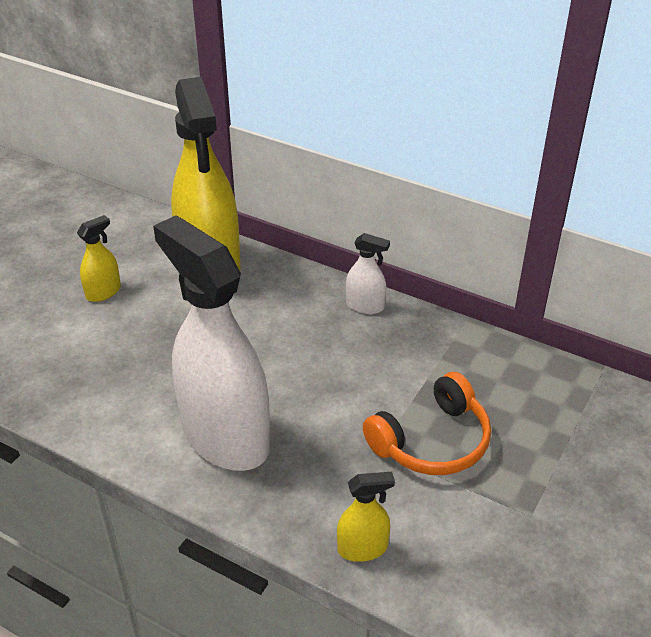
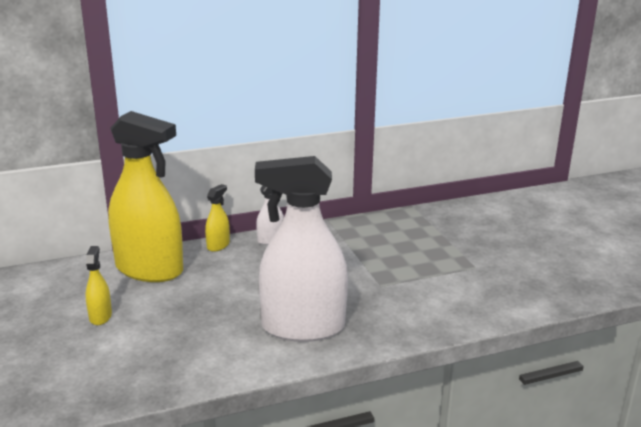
camera: 50 degrees left, 15 degrees down
yellow spray bottle [337,472,395,562] -> yellow spray bottle moved to [205,184,230,252]
orange headphones [363,372,491,475] -> none

